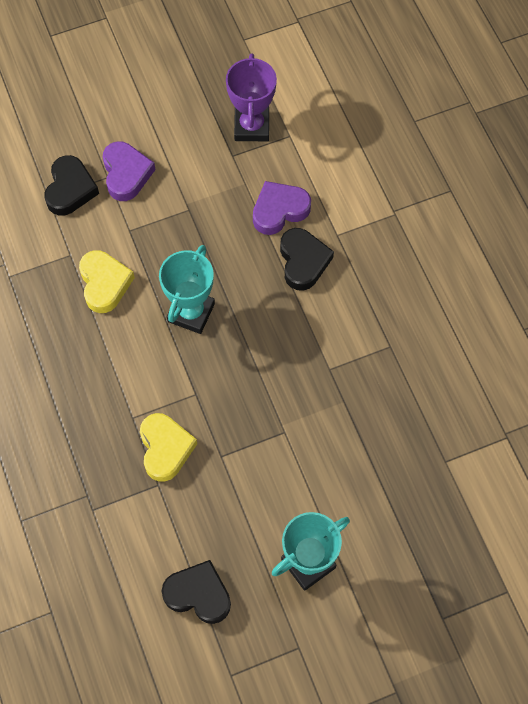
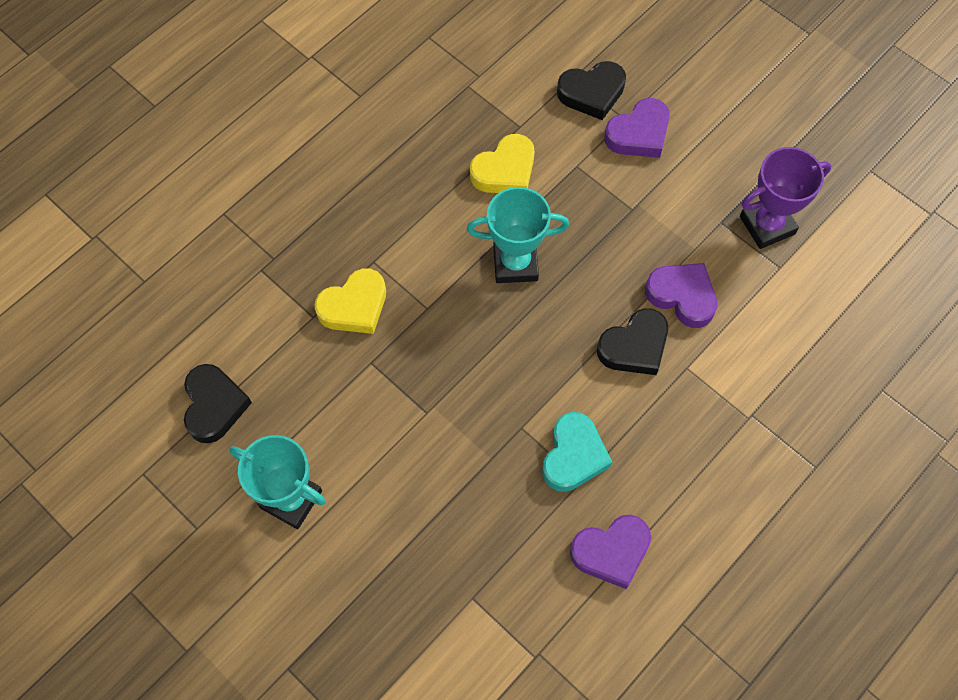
camera: 65 degrees right, 0 degrees up
none -> turquoise heart [542,412,612,492]
none -> purple heart [570,515,651,589]

